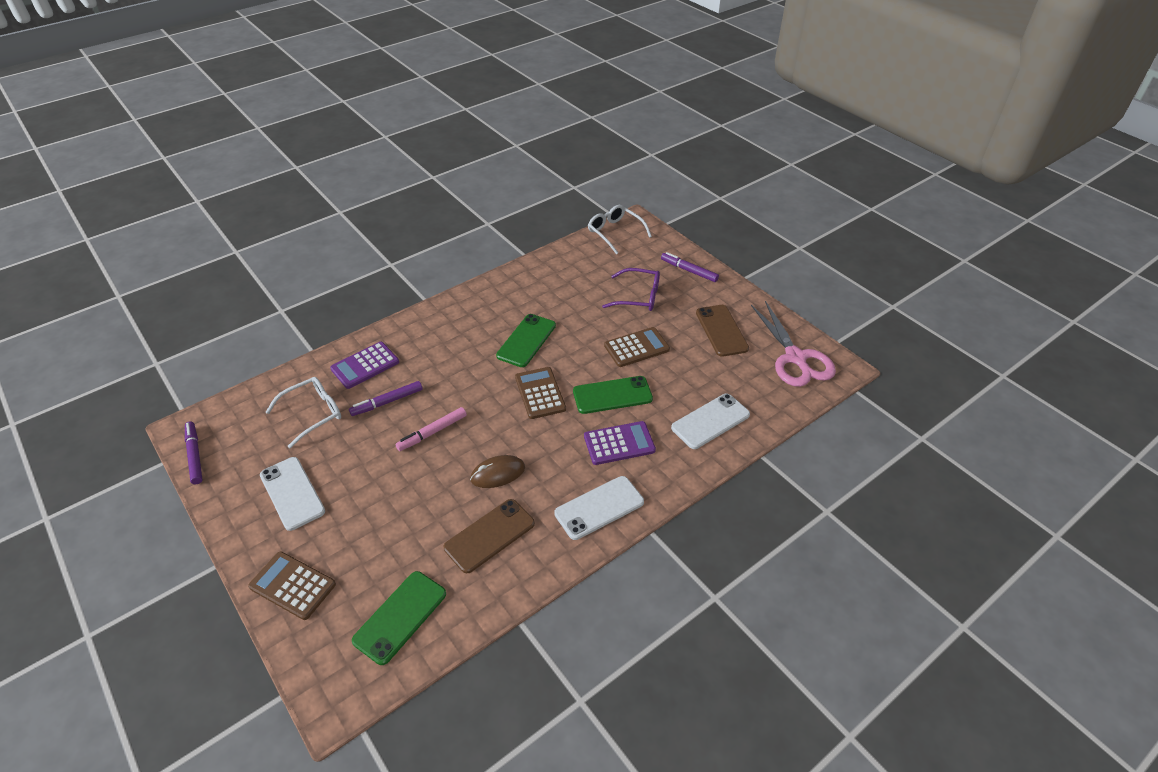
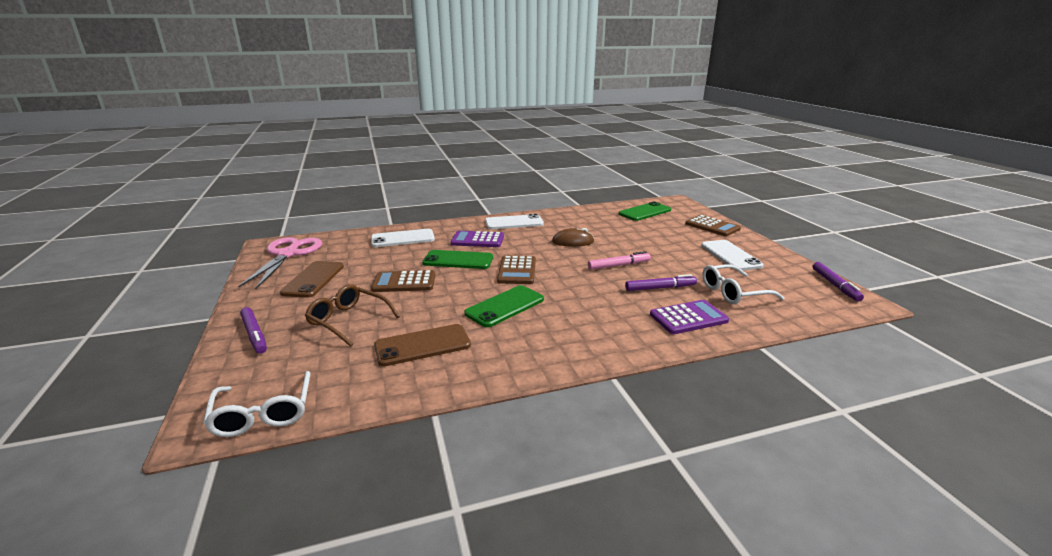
camera: 160 degrees left, 20 degrees down
brown phone [444,499,535,573] -> brown phone moved to [374,324,471,366]
purple glasses [602,268,660,311] -> brown glasses [305,284,400,347]

